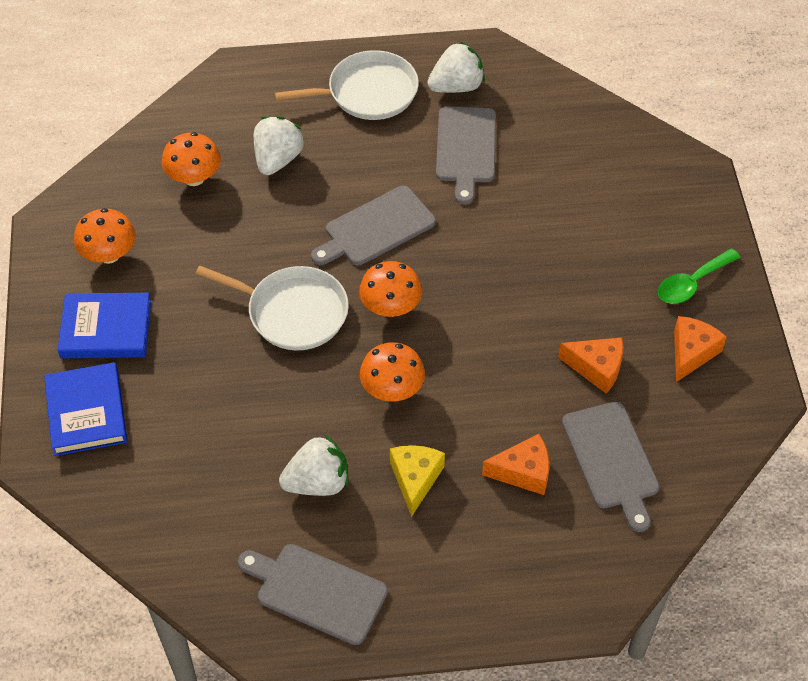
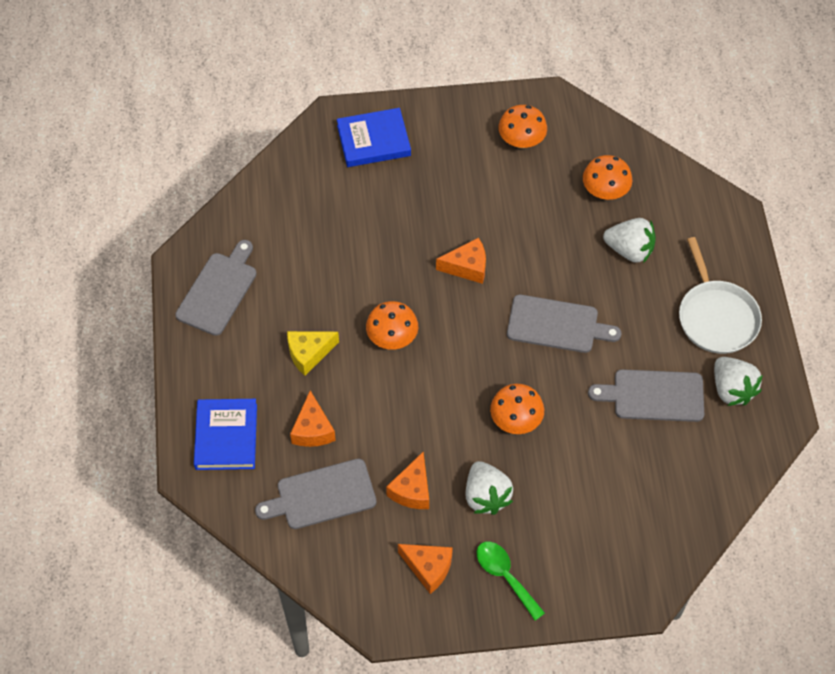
camera: 90 degrees right, 5 degrees up
blue book [58,293,151,358] -> blue book moved to [194,399,257,470]
white pan [195,266,349,350] -> orange cheese [436,238,486,284]
white strawberry [279,434,348,496] -> white strawberry moved to [465,461,513,515]
grey cutting board [311,186,436,265] -> grey cutting board turned 135 degrees clockwise [507,295,621,353]
orange mushroom [359,261,422,317] -> orange mushroom moved to [490,384,544,434]
yellow cheese [390,445,445,517] -> yellow cheese turned 150 degrees clockwise [287,331,339,376]

